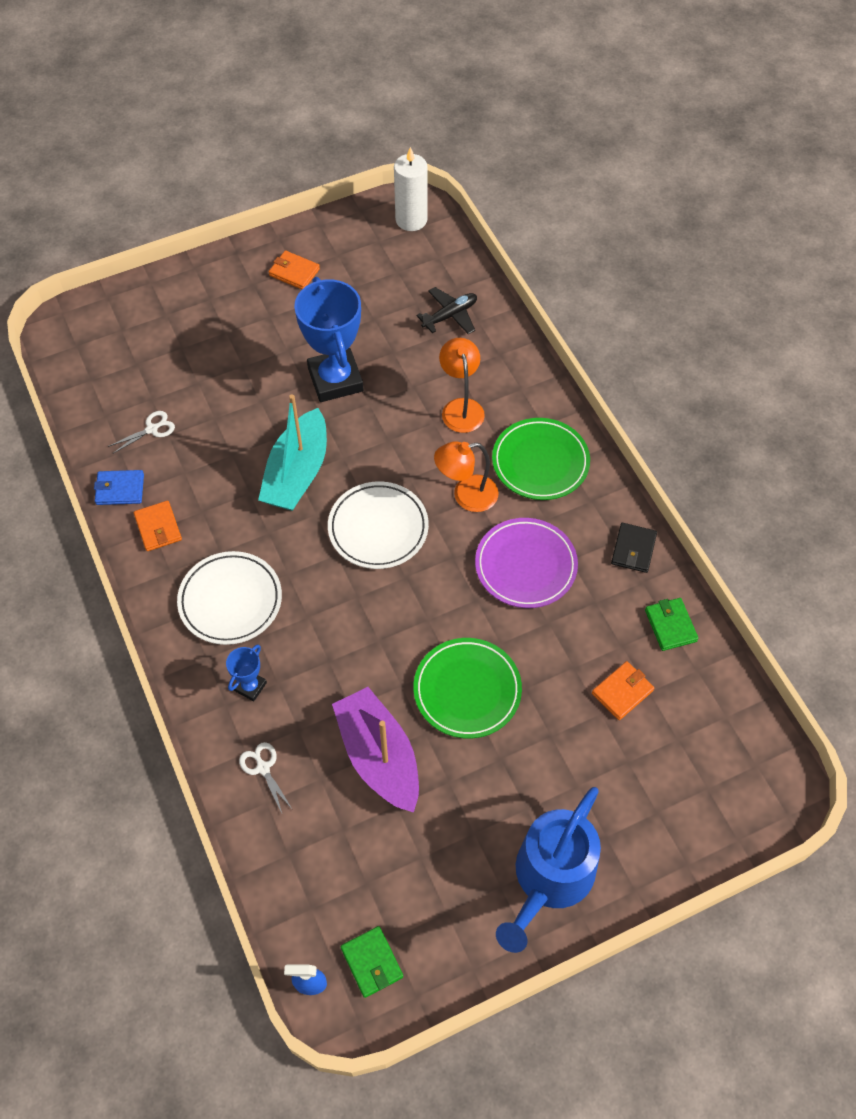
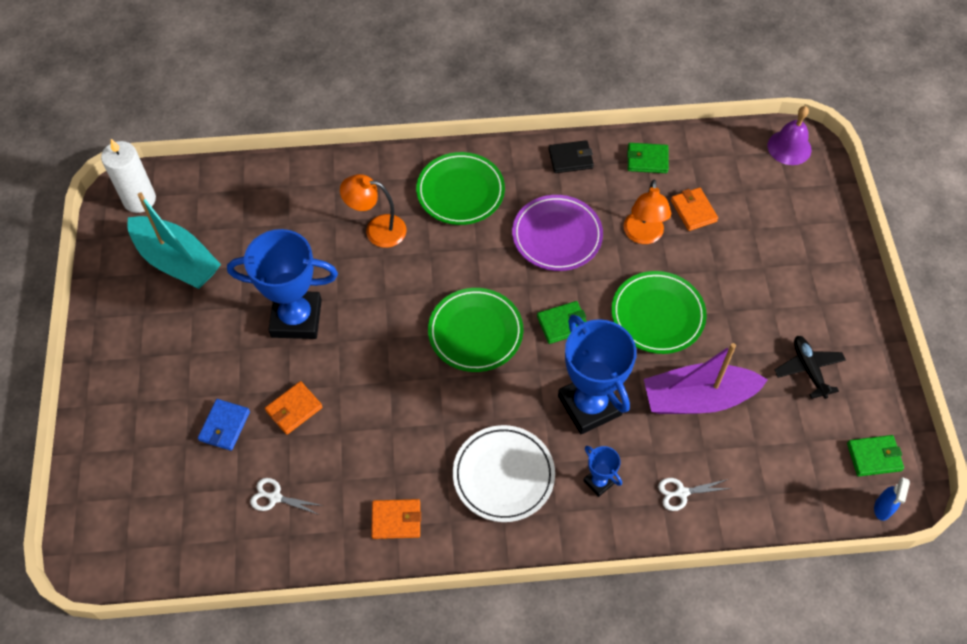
camera: 70 degrees left, 0 degrees up
blue wallet [94,470,144,505] -> blue wallet moved to [198,399,250,451]
white scissors [108,411,175,453] -> white scissors turned 60 degrees counterclockwise [250,478,323,515]
turquoise boat [258,394,327,511] -> turquoise boat moved to [127,193,221,289]
orange wallet [269,250,320,289] -> orange wallet moved to [265,381,323,435]
white plate [328,481,429,569] -> green plate [428,288,523,372]
black plane [416,287,477,334] -> black plane moved to [775,336,846,399]
orange lamp [434,441,499,512] -> orange lamp moved to [624,179,671,244]
blue watering can [496,787,601,953] -> none
black wallet [611,523,657,573] -> black wallet turned 45 degrees counterclockwise [549,140,594,173]
none -> green wallet [537,301,587,344]
none -> blue trophy [558,315,637,434]
none -> purple bell [768,106,812,165]

